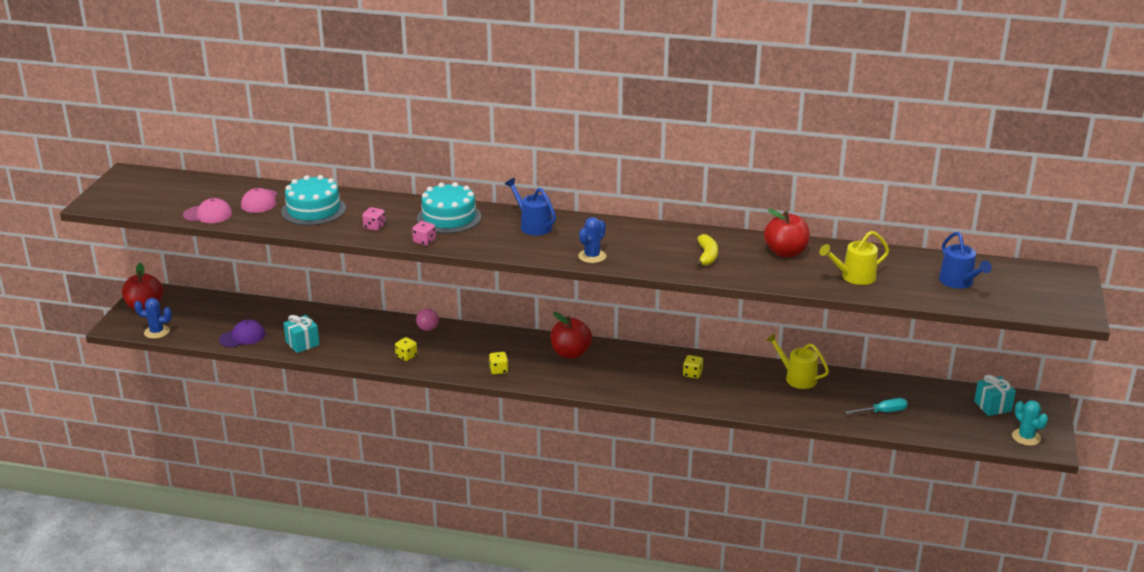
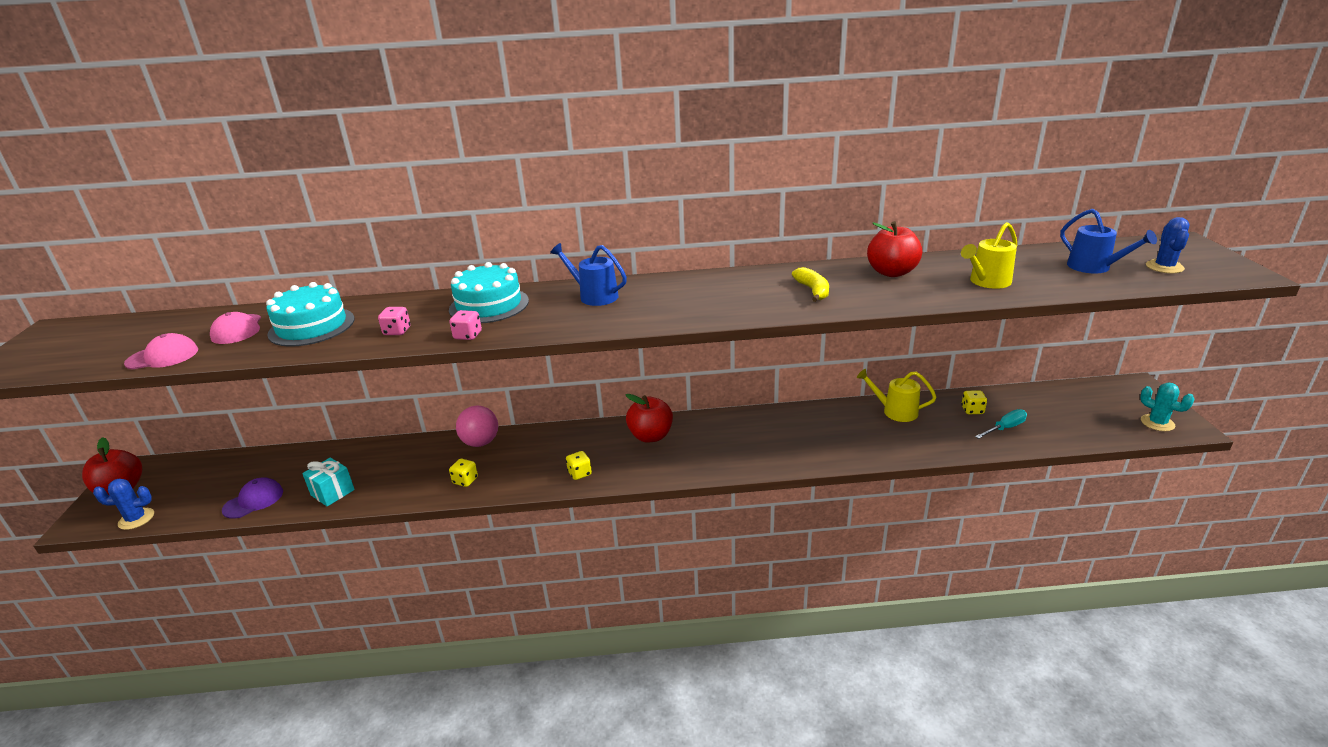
camera: 15 degrees left, 0 degrees up
pink ball [416,308,439,331] -> pink ball [456,406,498,447], size x1.59
blue cactus [578,217,606,263] -> blue cactus moved to [1146,217,1189,273]
yellow dice [683,355,703,379] -> yellow dice moved to [961,390,987,414]
turquoise gift [974,375,1016,416] -> none

